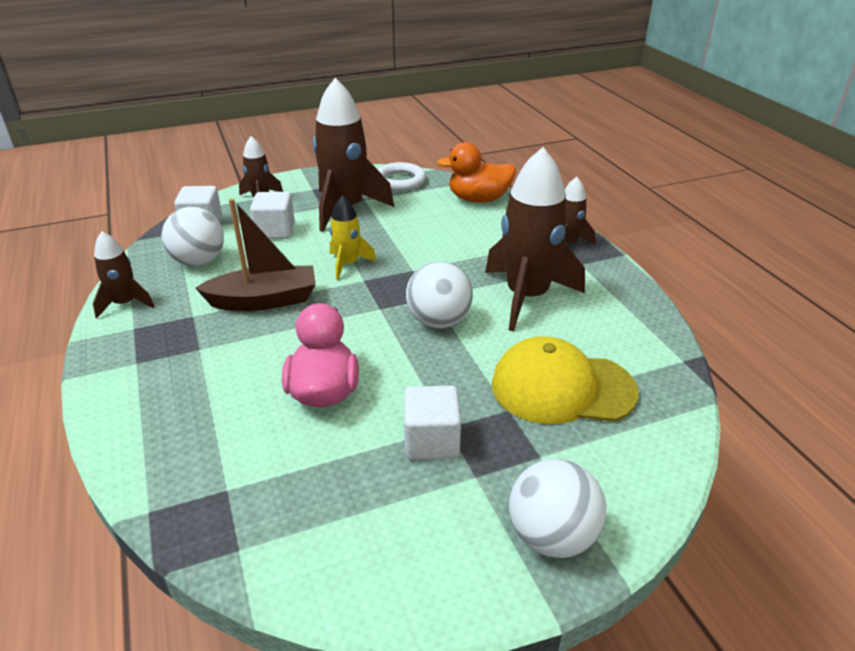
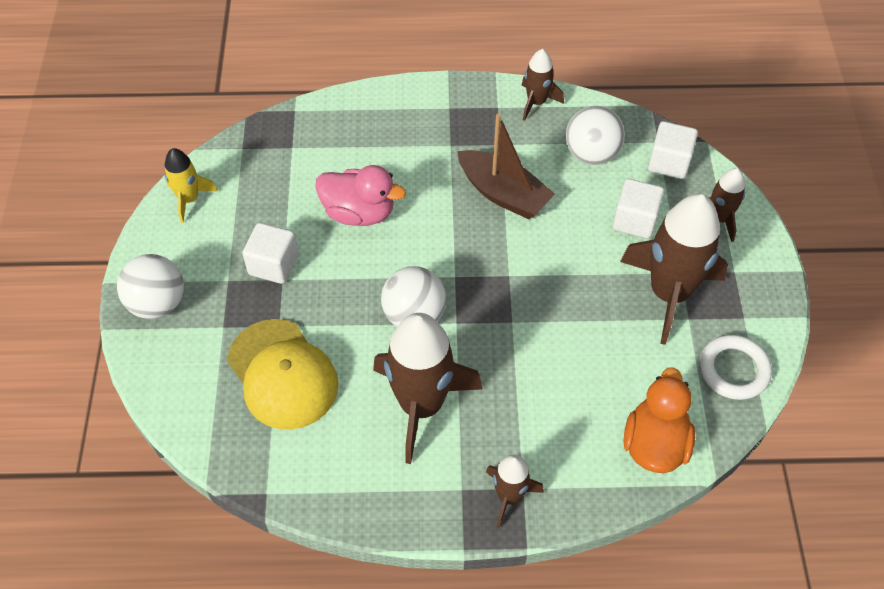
camera: 110 degrees right, 20 degrees up
brown boat [196,198,316,311] -> brown boat turned 60 degrees counterclockwise [457,114,555,219]
yellow rocket [329,195,377,280] -> yellow rocket moved to [164,148,218,223]
yellow cap [492,336,638,424] -> yellow cap turned 120 degrees clockwise [227,319,338,430]

